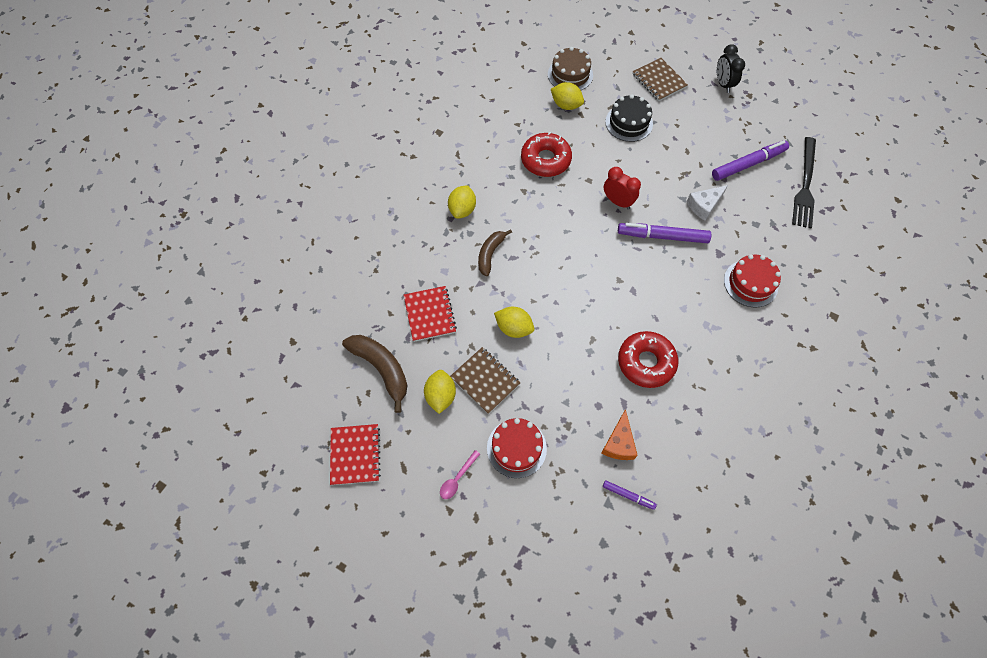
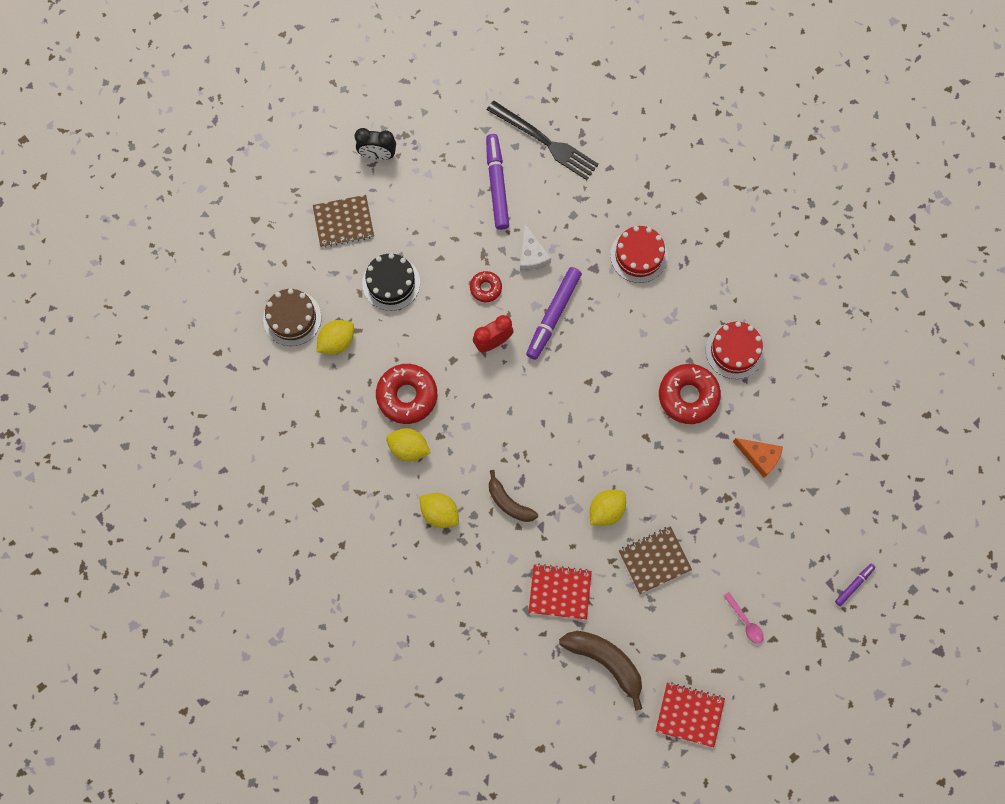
camera: 70 degrees left, 10 degrees up
brown banana [342,335,408,413] -> brown banana turned 60 degrees clockwise [559,631,642,711]
yellow lemon [424,370,456,414] -> yellow lemon moved to [386,428,431,461]
red cake [487,418,547,478] -> red cake moved to [706,321,764,379]
purple marker [603,480,657,510] -> purple marker moved to [835,563,876,606]
none -> red donut [470,271,502,302]

